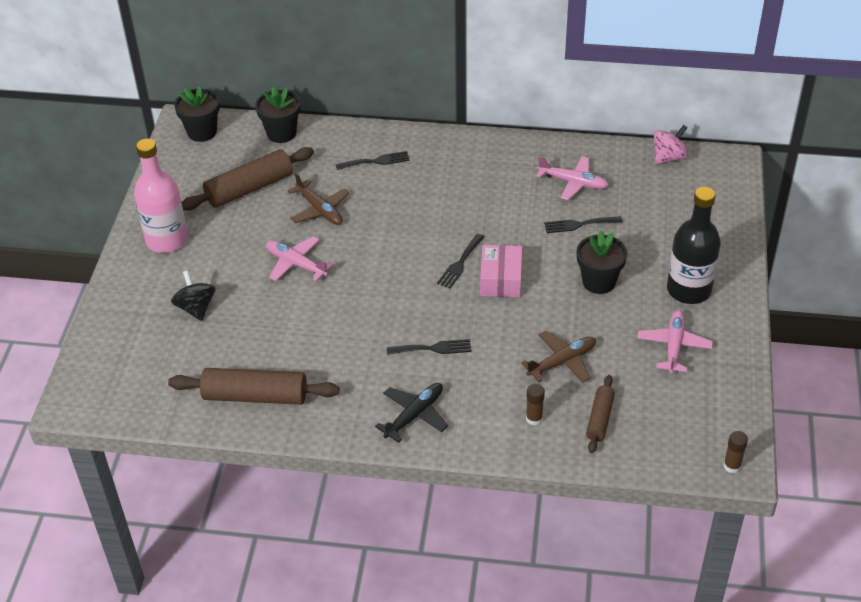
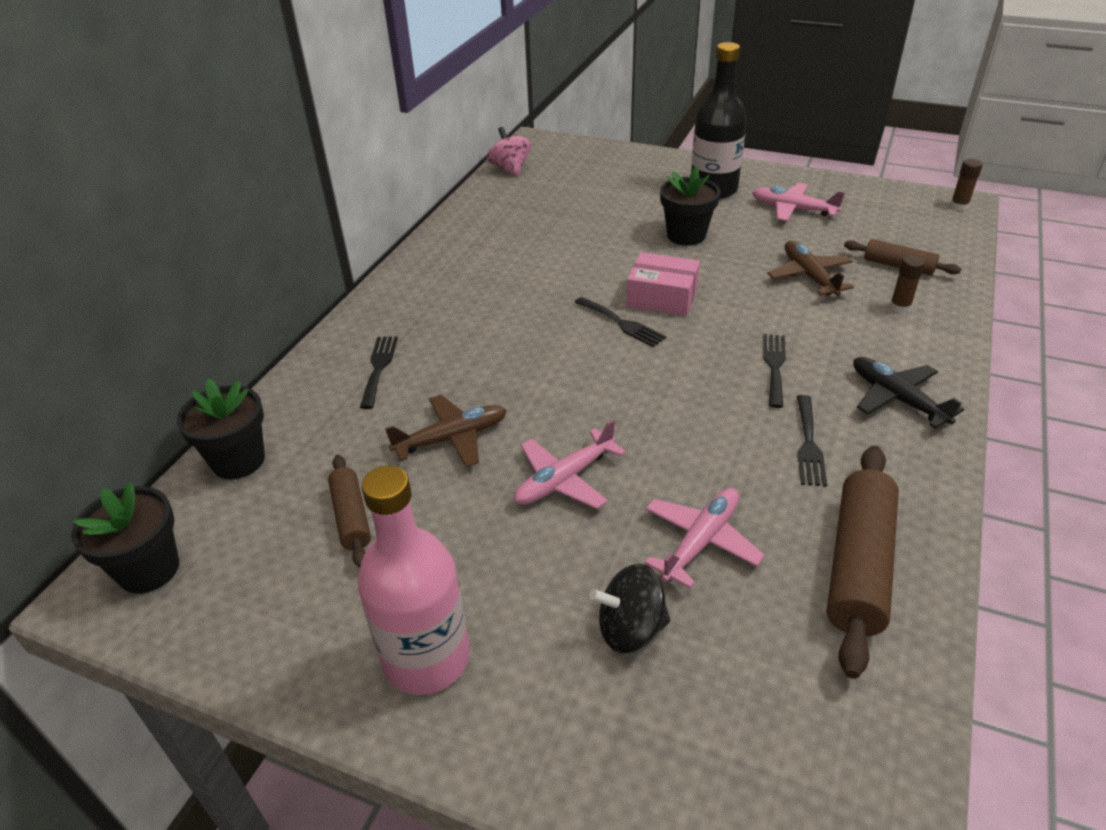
camera: 75 degrees left, 5 degrees down
brown rolling pin [182,147,314,210] -> brown rolling pin [328,455,371,568], size x0.57
pink plane [536,156,609,200] -> pink plane moved to [644,488,765,588]
black fork [544,216,623,233] -> black fork moved to [797,395,827,487]

